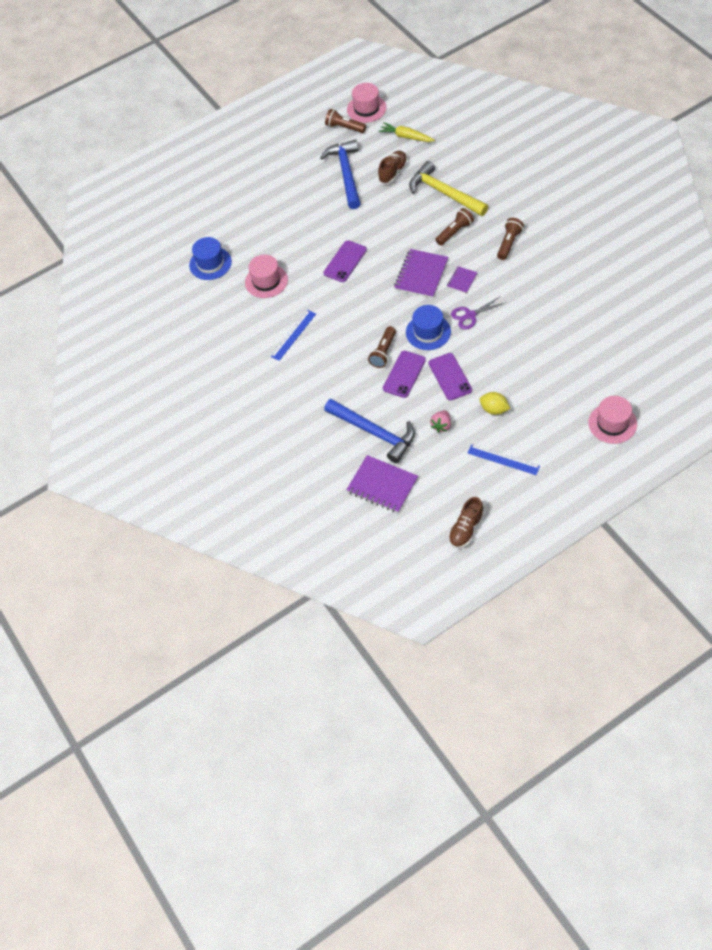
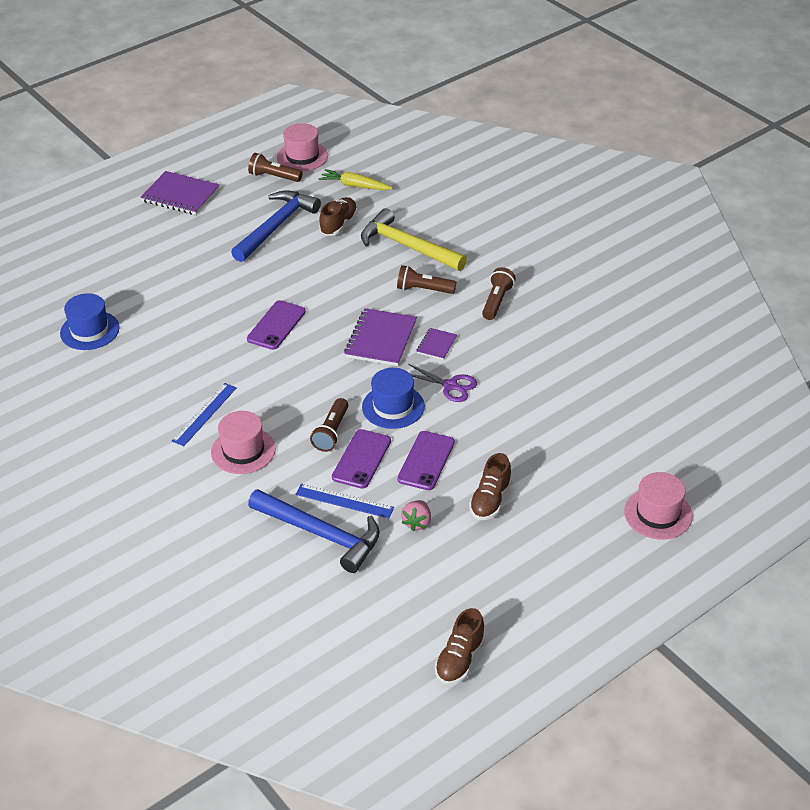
camera: 10 degrees left, 15 degrees down
pink hat [245,255,288,298] -> pink hat moved to [211,411,276,474]
blue hammer [320,140,361,209] -> blue hammer turned 45 degrees clockwise [231,190,321,262]
purple notebook [346,455,418,513] -> purple notebook moved to [140,171,220,215]
purple phone [429,353,472,400] -> purple phone turned 45 degrees clockwise [397,431,455,490]
brown flashlight [435,208,474,246] -> brown flashlight turned 120 degrees counterclockwise [397,265,456,294]
purple scissors [451,296,506,330] -> purple scissors turned 120 degrees counterclockwise [408,364,477,402]
blue ruler [468,444,540,475] -> blue ruler moved to [295,484,394,519]
yellow lemon [479,392,510,415] -> brown shoe [469,453,512,520]

